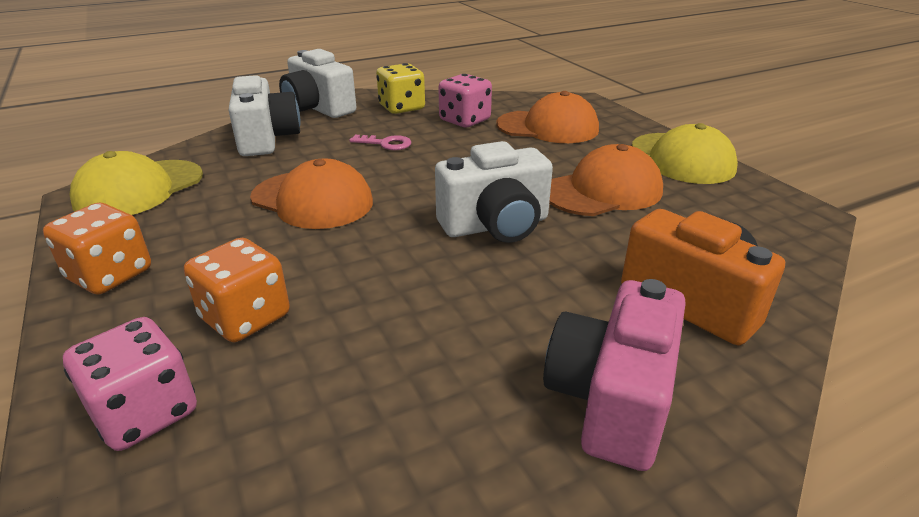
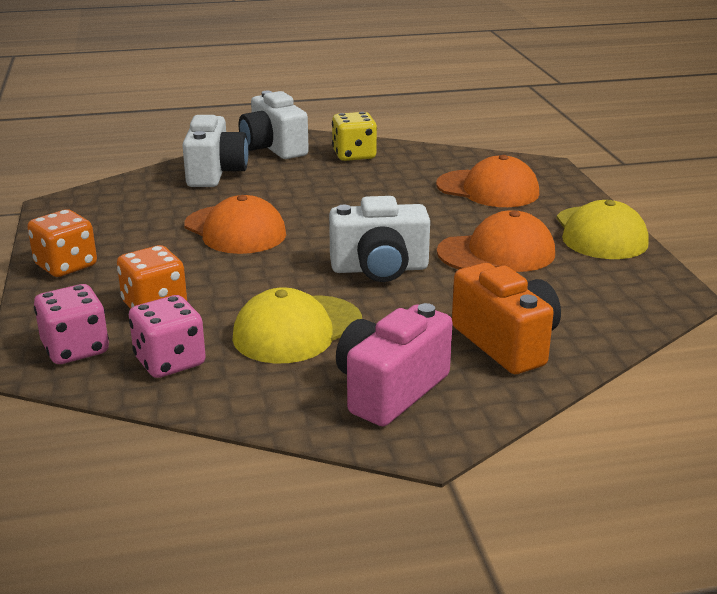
camera: 15 degrees right, 5 degrees down
yellow cap [69,151,203,215] -> yellow cap moved to [232,287,362,363]
pink key [349,135,411,150] -> none
pink dice [438,74,492,127] -> pink dice moved to [129,295,206,378]

